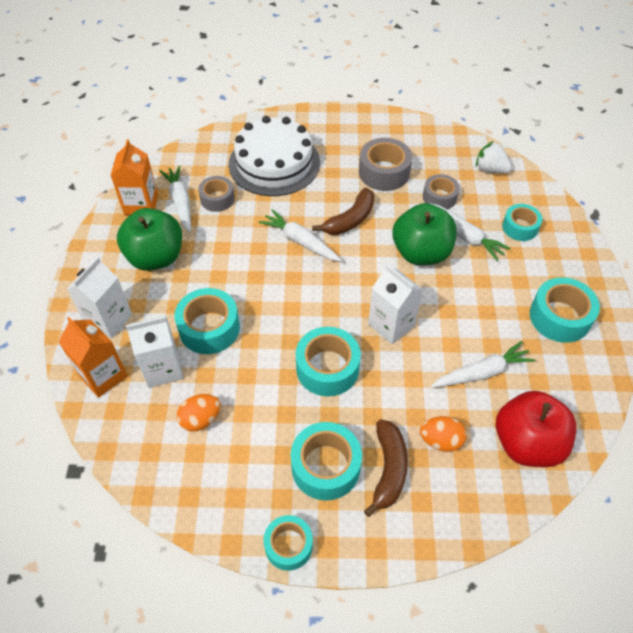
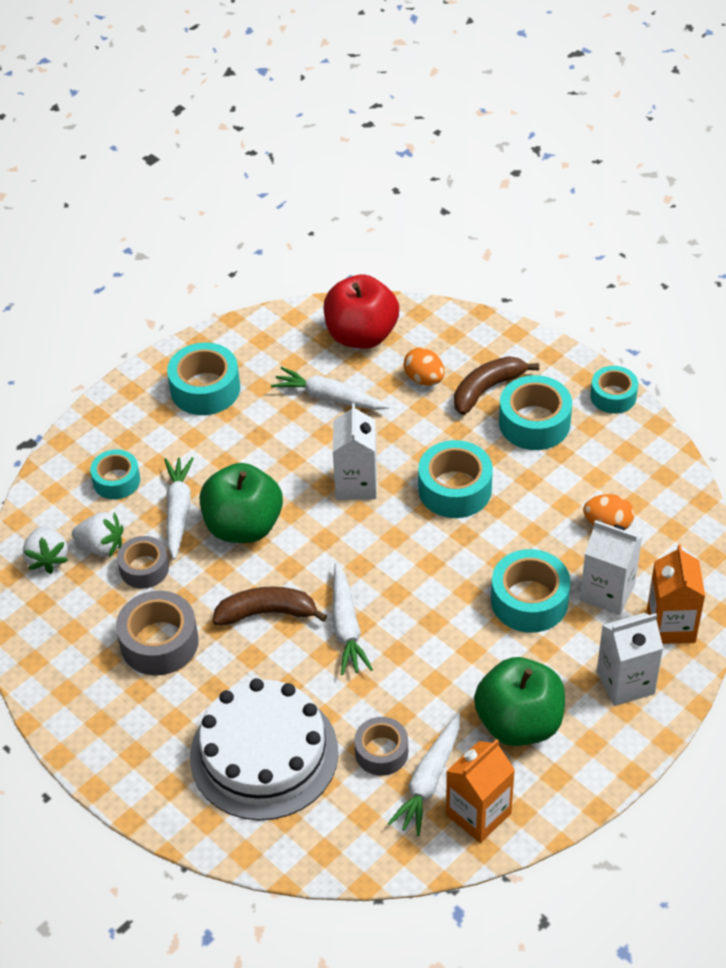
camera: 135 degrees left, 5 degrees down
none -> white strawberry [72,512,123,557]

